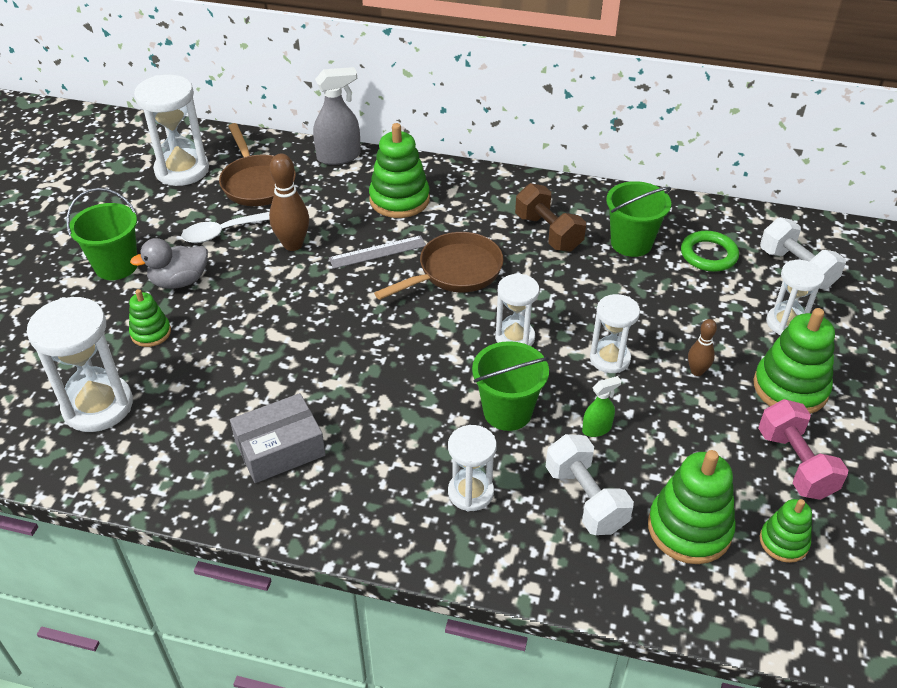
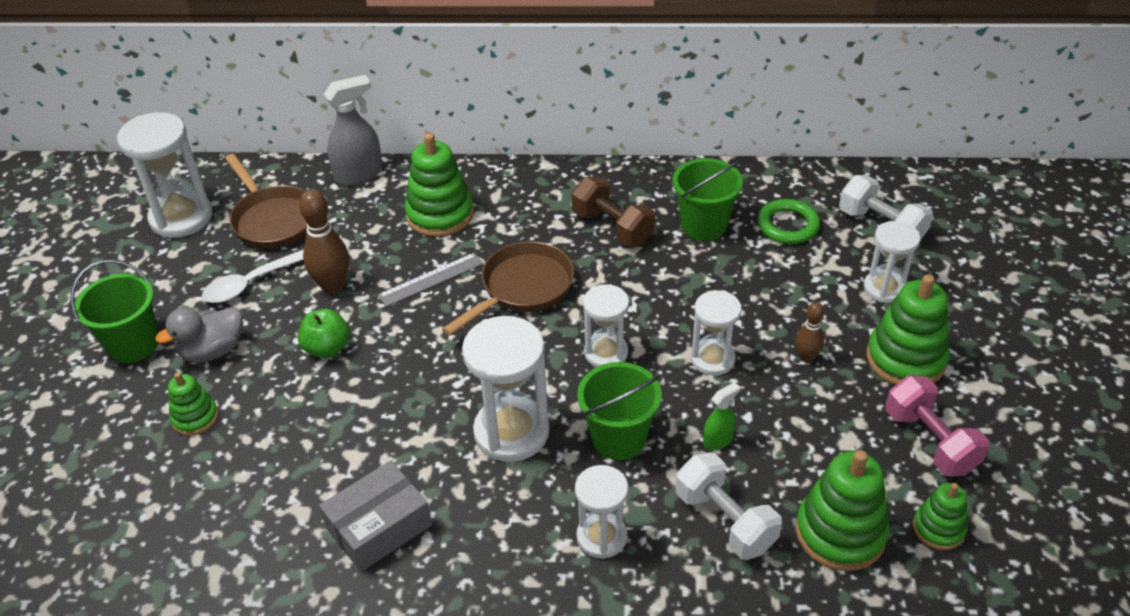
camera: 10 degrees left, 0 degrees up
white hourglass [27,297,133,432] -> white hourglass moved to [462,316,549,462]
none -> green apple [298,309,350,358]

